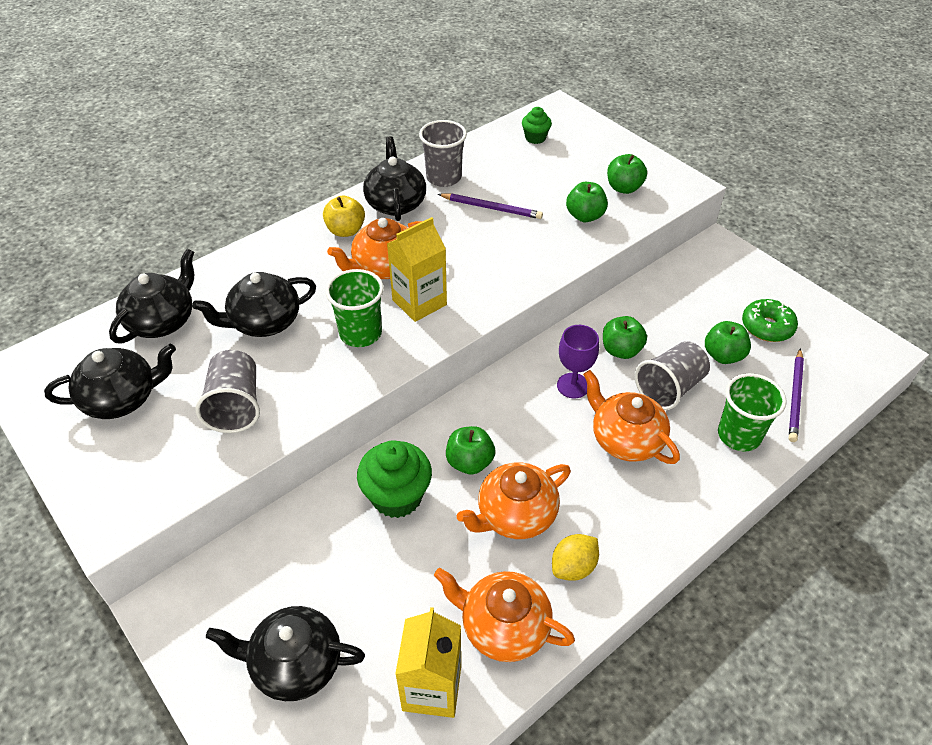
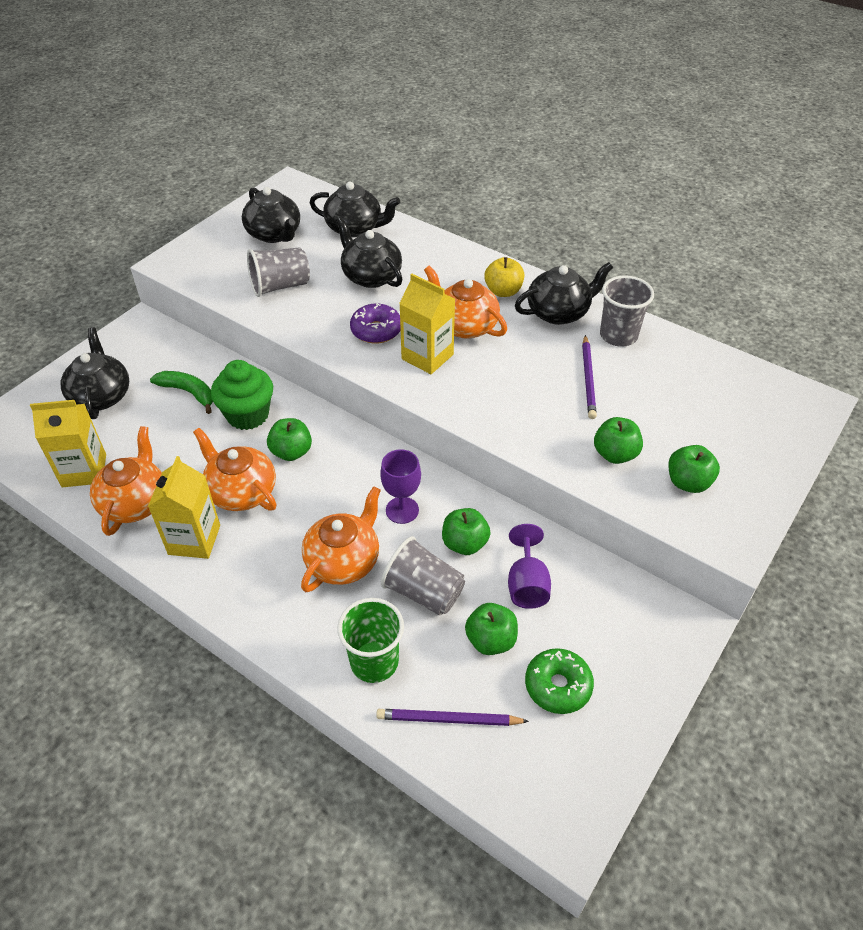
camera: 75 degrees right, 0 degrees up
green cup [325,269,384,347] -> purple donut [350,303,401,344]
green cupcake [522,107,552,144] -> none
yellow lemon [552,534,599,581] -> yellow carton [148,456,220,559]
none -> green banana [150,371,213,414]
none -> purple goblet [508,524,551,609]

